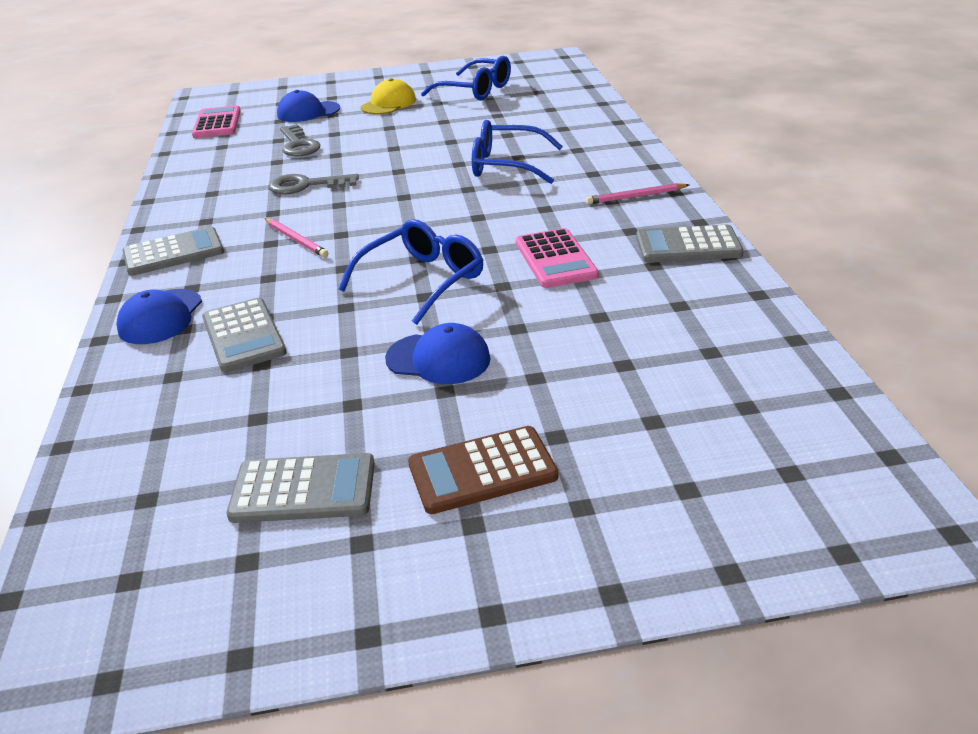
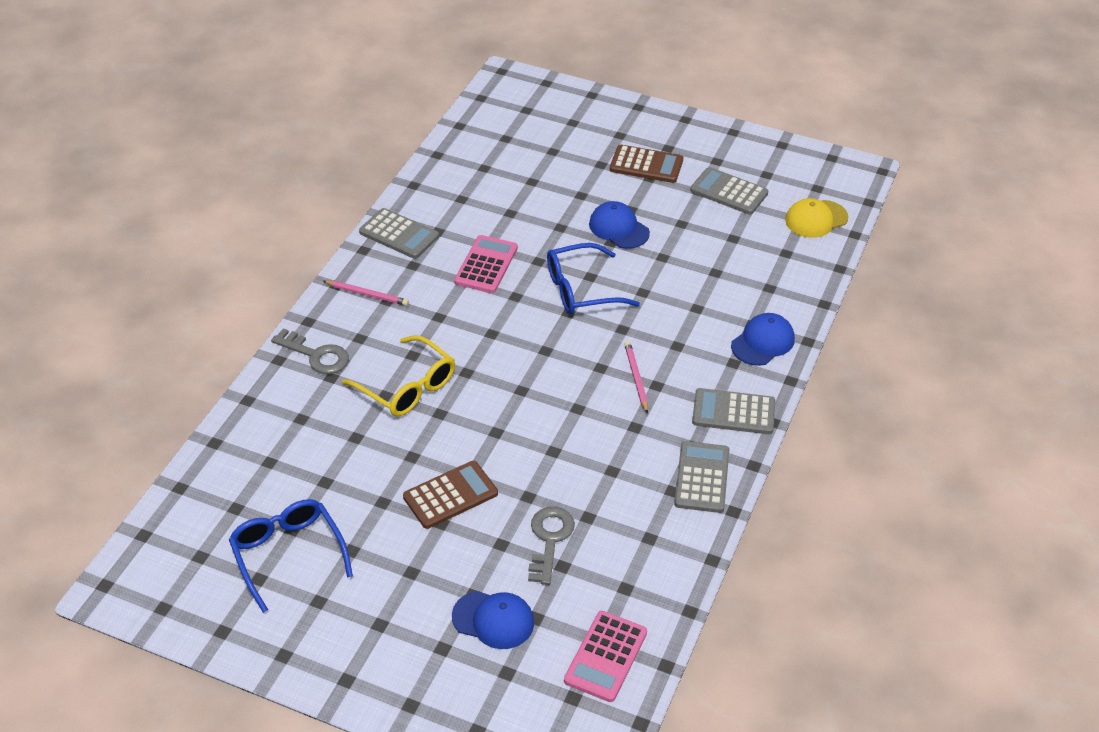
camera: 150 degrees left, 10 degrees up
grey calculator [202,298,287,372] -> grey calculator moved to [674,441,729,513]
grey key [269,174,359,194] -> grey key moved to [271,328,349,374]
yellow cap [361,78,416,114] -> yellow cap moved to [785,198,848,238]
blue glasses [472,120,563,184] -> yellow glasses [342,335,455,417]
none -> brown calculator [403,461,498,529]

